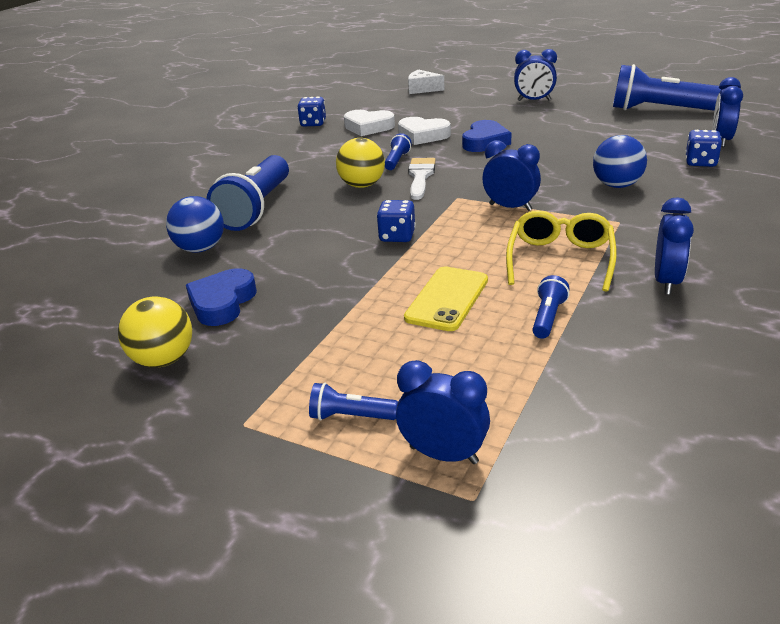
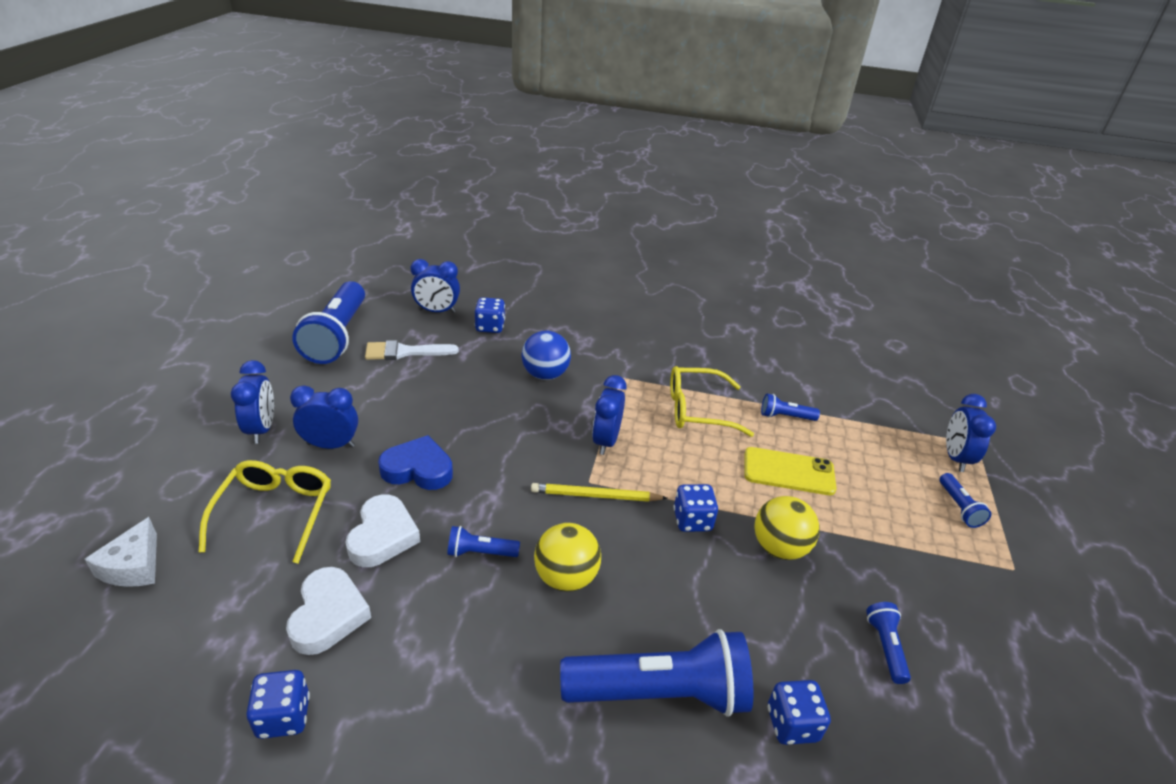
camera: 110 degrees left, 5 degrees up
yellow ball [118,296,192,367] -> yellow ball moved to [755,496,820,560]
blue ball [166,196,224,253] -> blue dice [768,680,831,745]
blue heart [186,268,257,326] -> blue flashlight [866,602,911,684]
white brush [408,158,436,200] -> white brush moved to [365,340,459,360]
blue clock [655,197,694,295] -> blue clock moved to [290,386,358,449]
none -> yellow glasses [198,460,331,563]
none -> yellow pencil [531,483,667,502]

